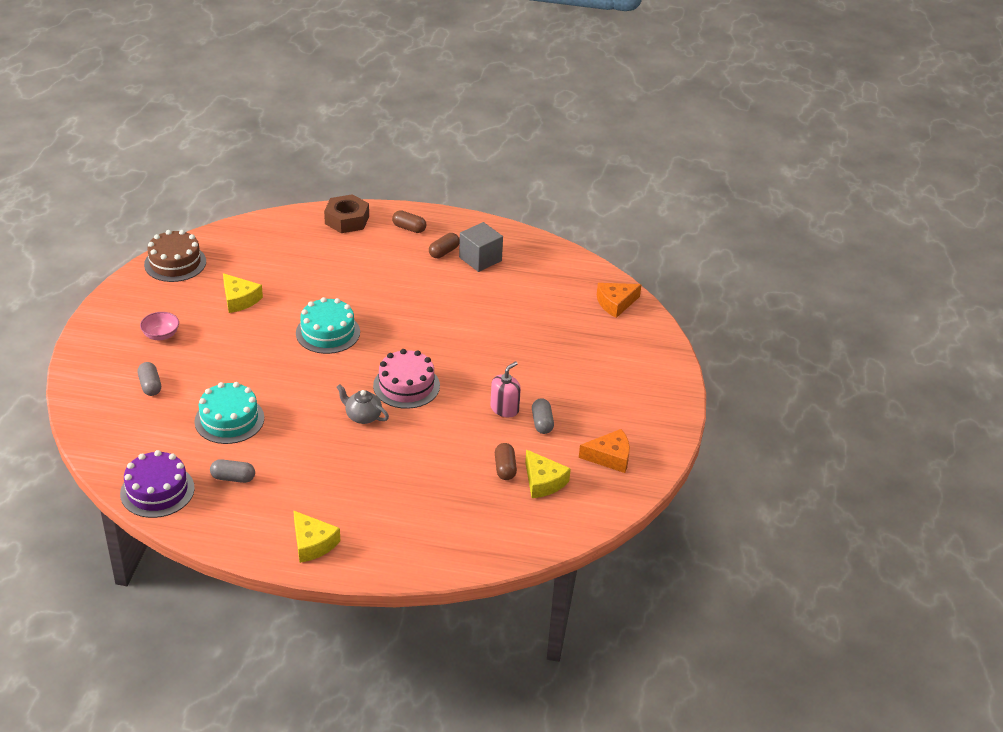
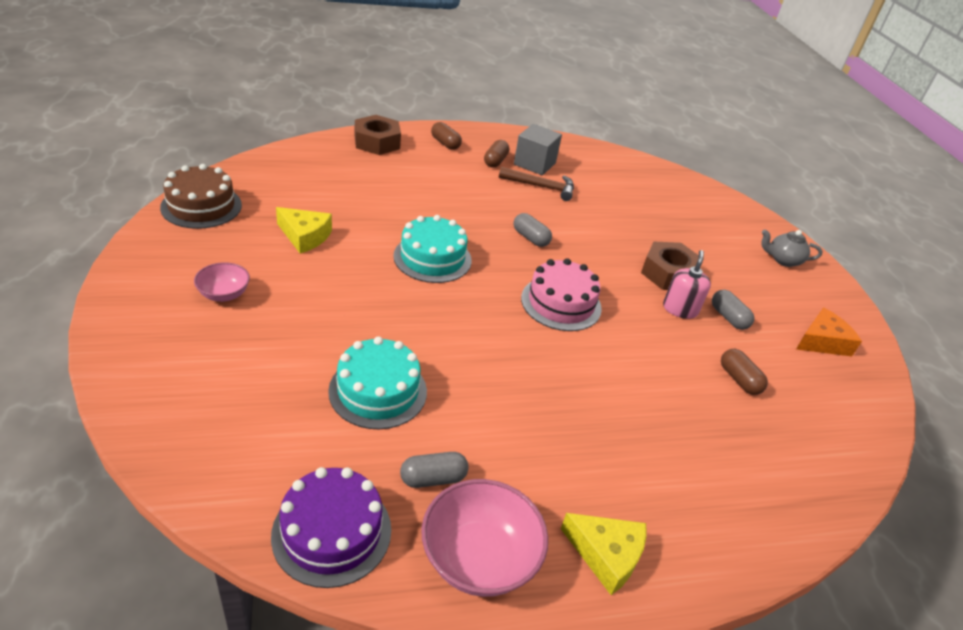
camera: 25 degrees left, 0 degrees up
grey capsule [138,362,161,396] -> grey capsule moved to [514,213,552,247]
grey teapot [337,384,389,424] -> grey teapot moved to [761,230,823,267]
brown capsule [392,210,426,233] -> brown capsule turned 45 degrees clockwise [431,122,462,150]
yellow cheese [525,449,571,498] -> none
orange cheese [597,283,642,318] -> none
none -> pink bowl [421,479,548,597]
none -> brown hammer [499,167,574,201]
none -> brown nut [641,242,699,290]

